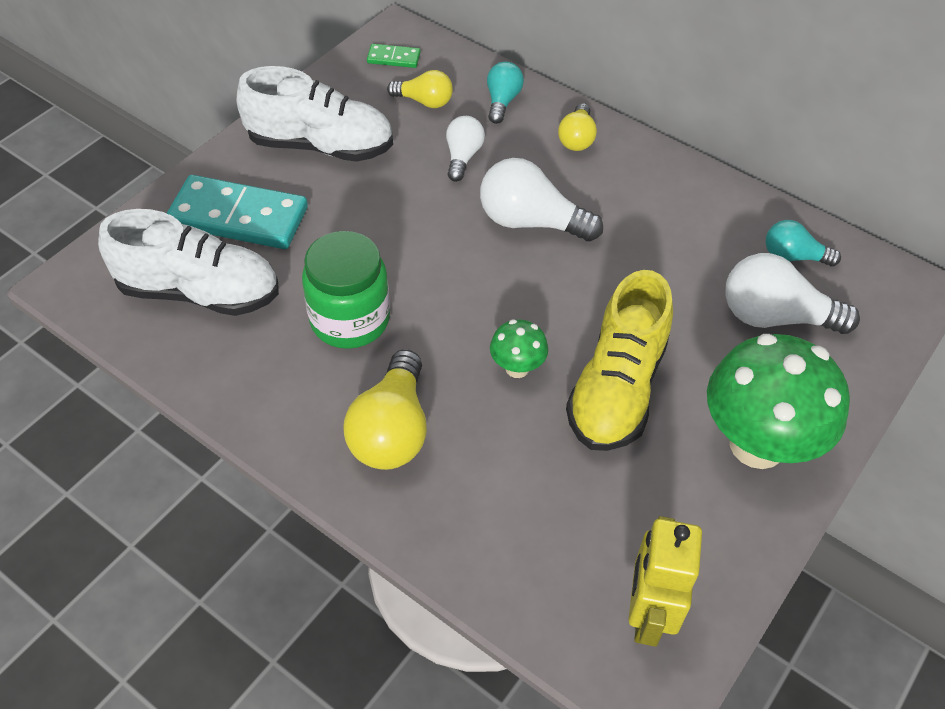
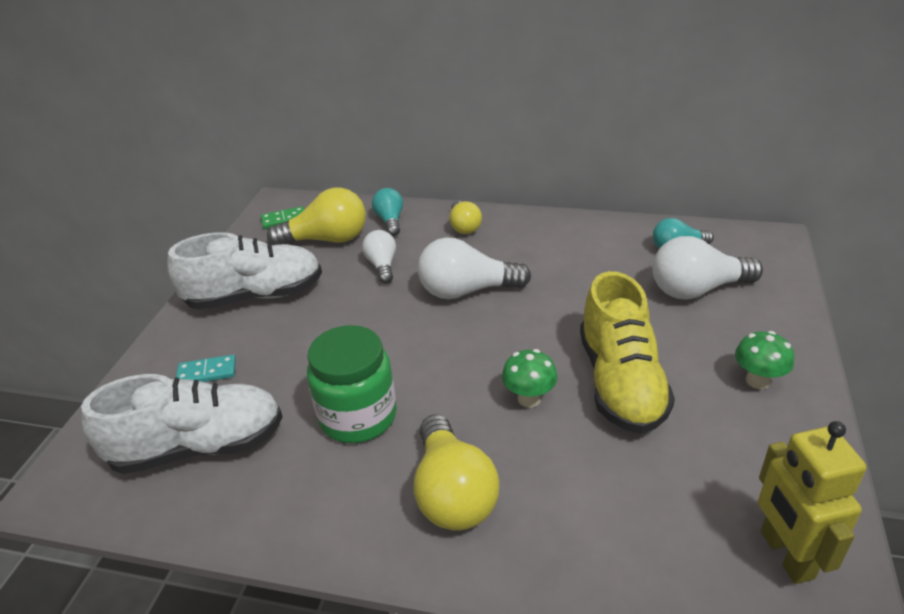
camera: 20 degrees left, 15 degrees down
turquoise domino [167,175,308,249] -> turquoise domino [176,355,236,382], size x0.46
yellow light bulb [387,70,453,108] -> yellow light bulb [267,188,366,245], size x1.68
green mushroom [707,334,850,469] -> green mushroom [735,331,794,389], size x0.46

